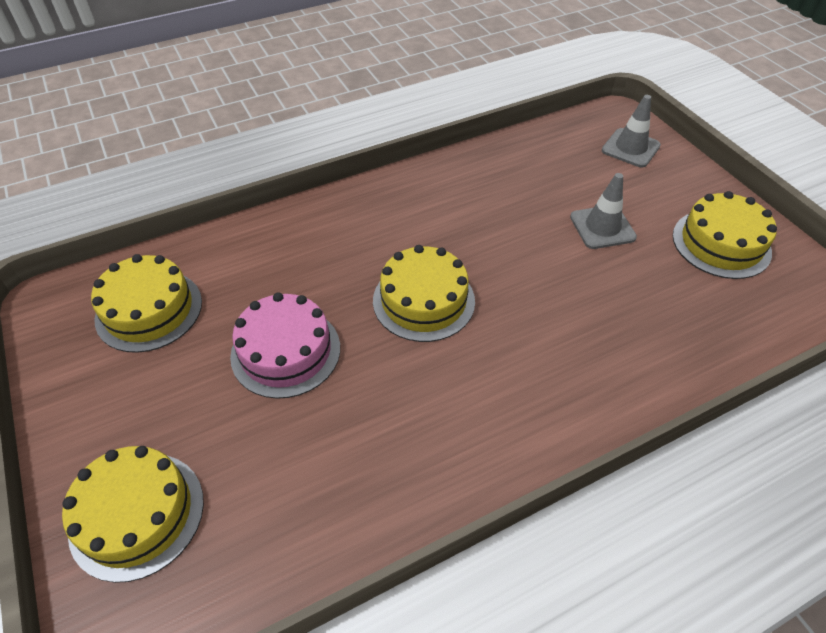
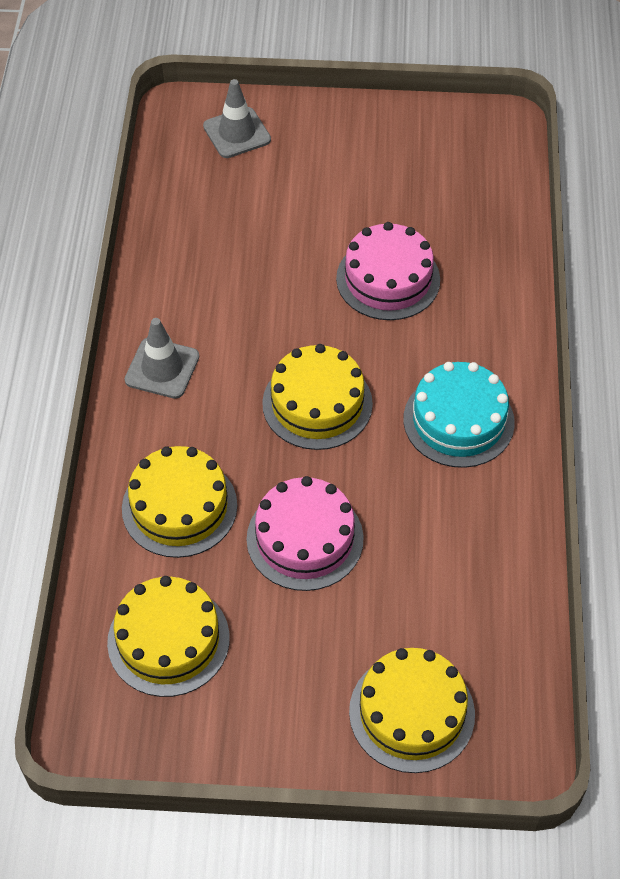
camera: 60 degrees left, 5 degrees up
grey traffic cone [570,173,637,249] -> grey traffic cone moved to [125,318,199,399]
yellow cake [673,191,777,279] -> yellow cake moved to [122,446,237,558]
none -> pink cake [336,222,440,320]
none -> turquoise cake [403,362,515,468]

